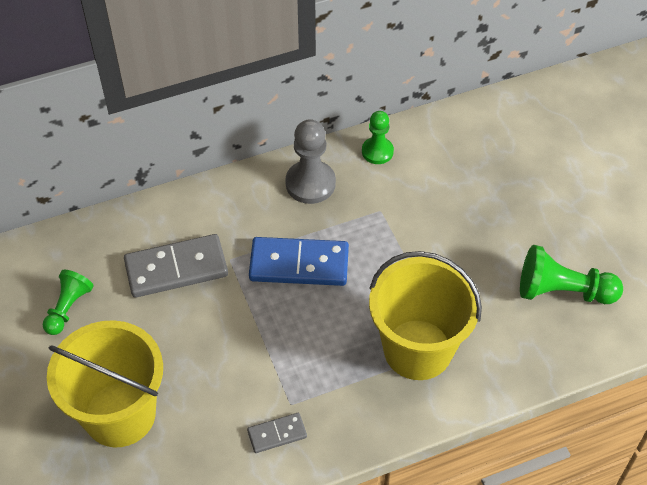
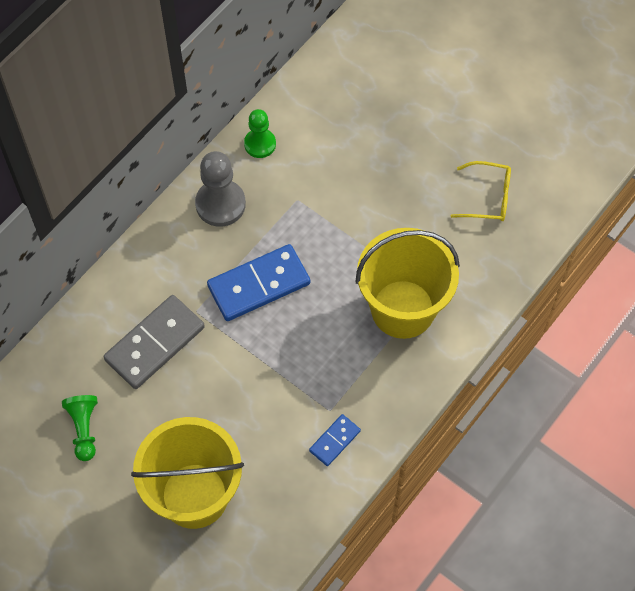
camera: 30 degrees left, 10 degrees up
grey domino [247,413,307,453] -> blue domino [309,414,361,466]
green pawn [520,245,623,304] -> yellow glasses [451,161,511,221]

